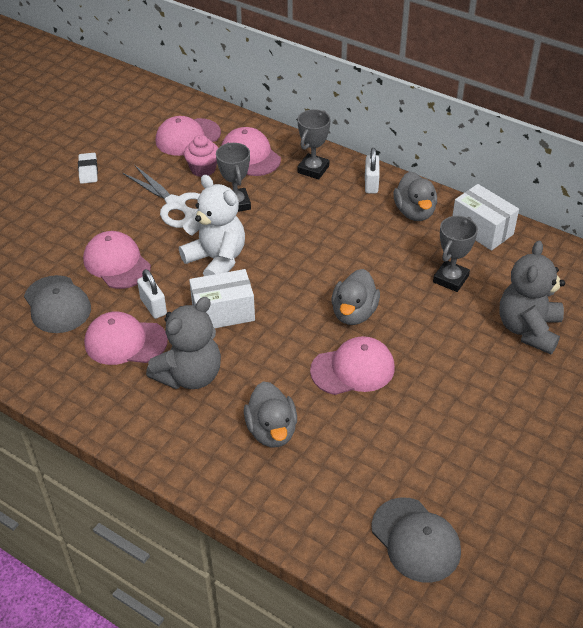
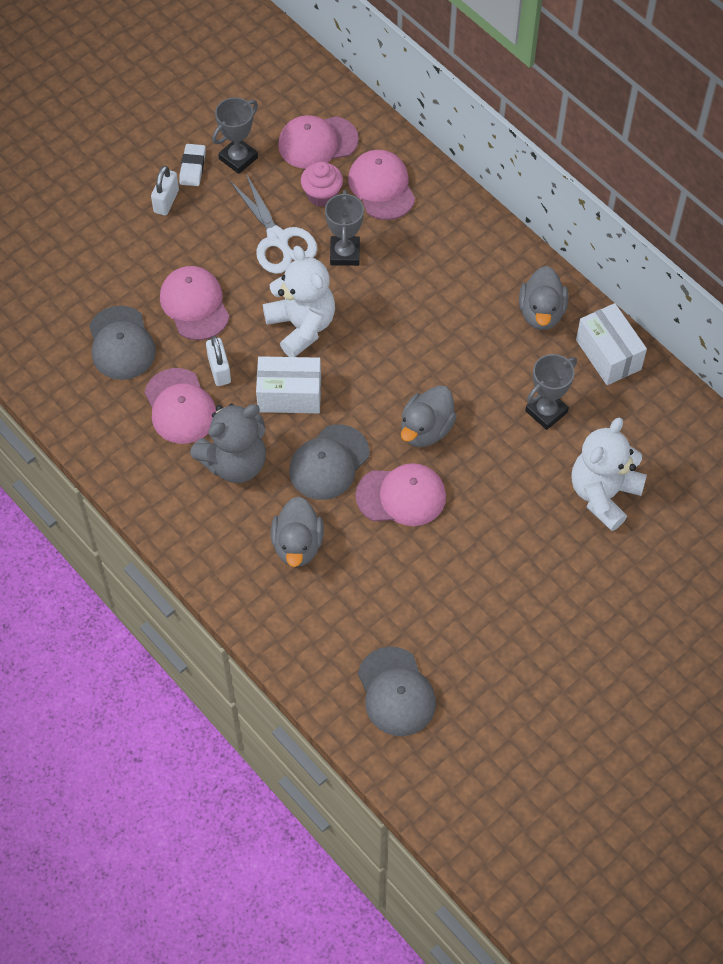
camera: 15 degrees right, 15 degrees up
pink cap [84,311,168,365] -> pink cap turned 135 degrees counterclockwise [145,368,217,444]
grey trophy [297,109,331,179] -> grey trophy moved to [212,97,258,174]
white padlock [365,148,380,194] -> white padlock moved to [151,166,179,216]
grey teddy bear [499,241,565,354] -> white teddy bear [571,417,647,531]
none -> grey cap [289,425,369,500]

